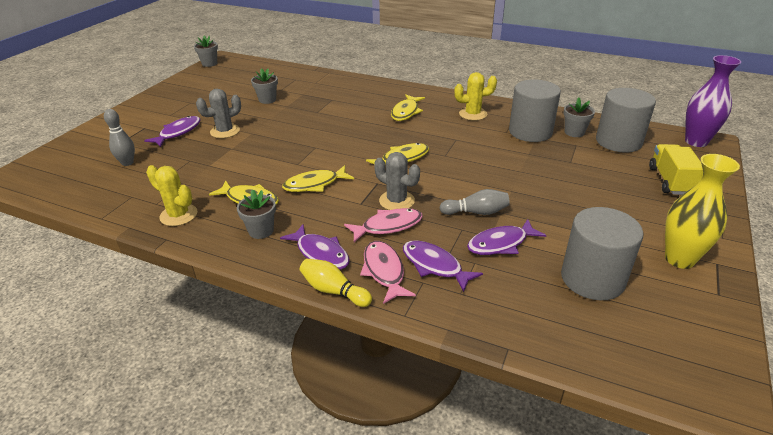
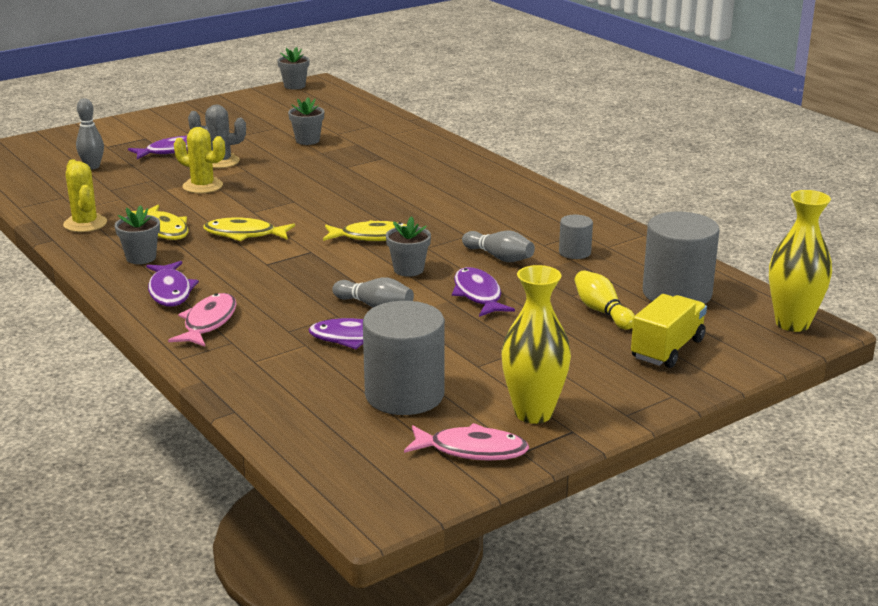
camera: 30 degrees right, 10 degrees down
yellow bowling pin [300,259,372,307] -> yellow bowling pin moved to [575,270,635,330]
pink fish [344,208,423,242] -> pink fish moved to [404,423,529,461]
grey cactus [374,152,420,210] -> none
yellow fish [391,95,425,121] -> none
purple fish [403,240,483,292] -> purple fish moved to [452,267,515,317]
yellow cactus [454,72,497,121] -> yellow cactus moved to [174,127,225,193]
grey cylinder [509,80,561,142] -> grey cylinder [559,215,593,259], size x0.50
grey flower pot [563,97,595,137] -> grey flower pot moved to [386,216,431,277]
purple vase [685,55,741,147] -> yellow vase [769,190,832,332]
none -> grey bowling pin [462,230,535,262]

